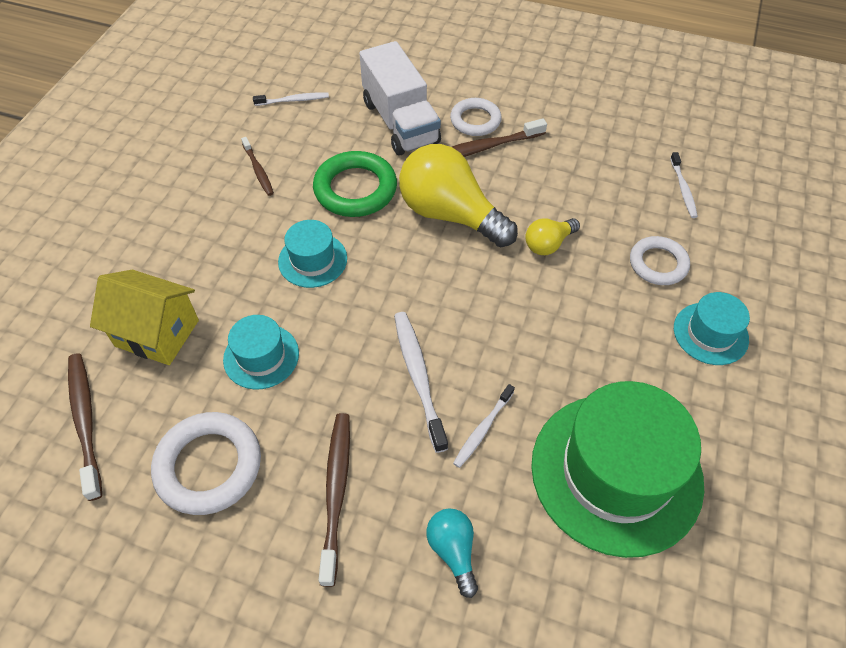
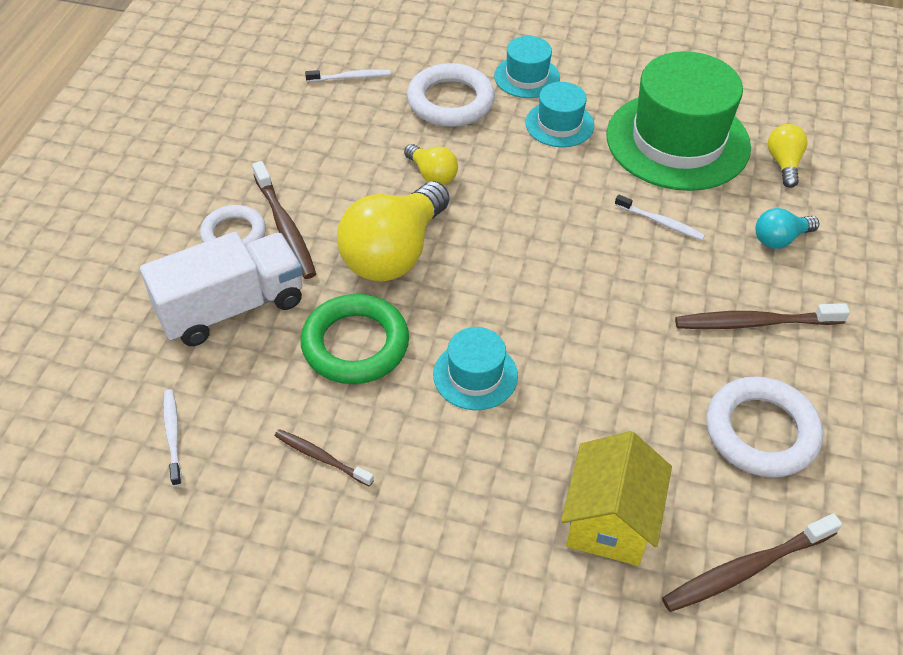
camera: 95 degrees left, 5 degrees down
turquoise hat [223,315,299,390] -> turquoise hat moved to [525,82,594,147]
brown toothbrush [241,137,274,196] -> brown toothbrush turned 120 degrees counterclockwise [275,429,374,487]
white toothbrush [394,312,448,453] -> none
white ring [630,236,690,285] -> white ring [407,63,495,127], size x1.52
none -> yellow light bulb [768,124,808,188]

